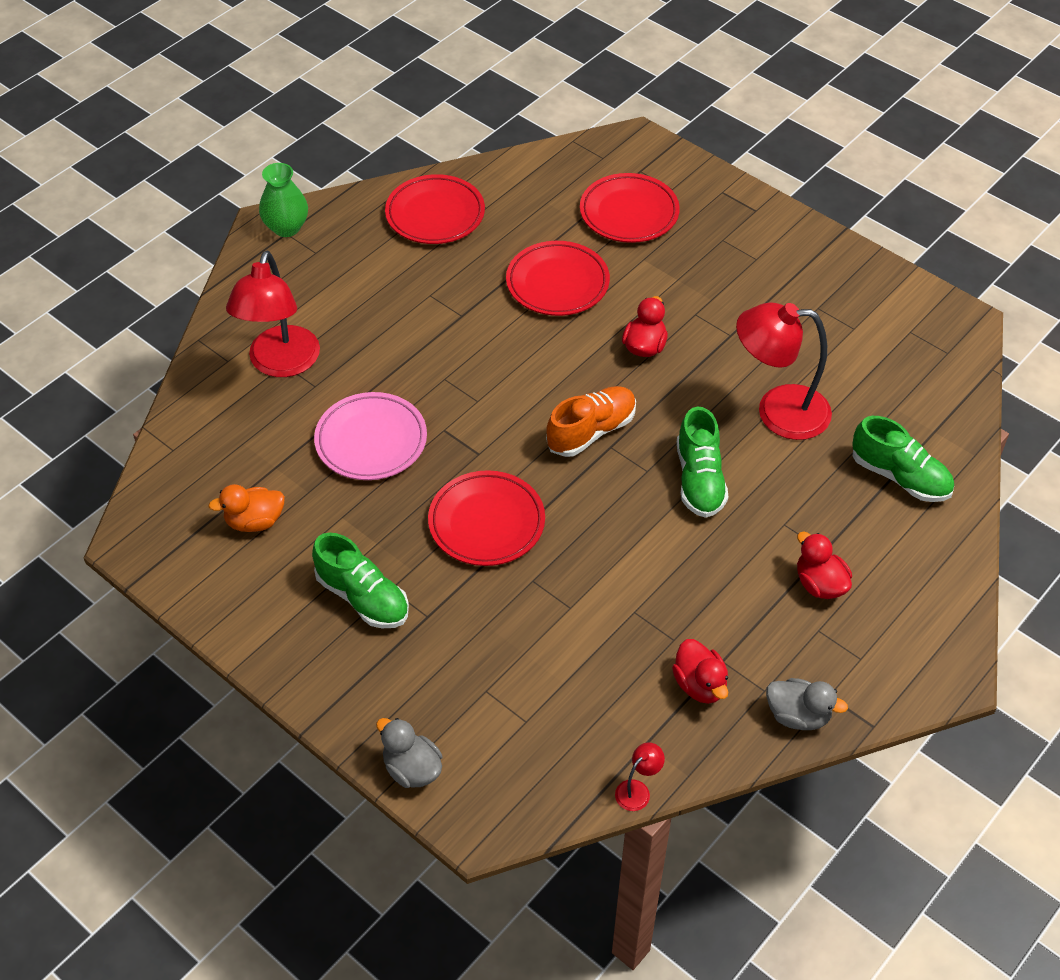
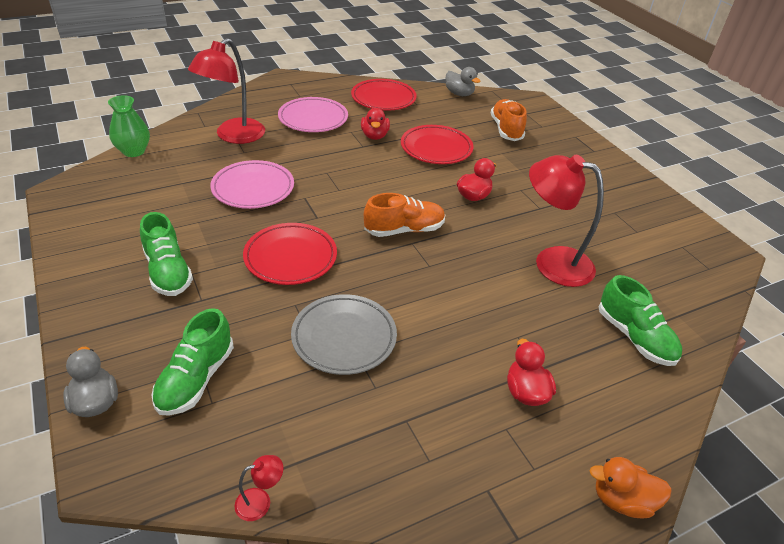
camera: 20 degrees right, 10 degrees down
orange duck [208,484,285,532] -> orange duck moved to [590,457,672,518]
green vase [259,163,308,237] -> green vase moved to [108,95,150,157]
red plate [580,173,680,243] -> orange shoe [491,99,527,141]
red duck [672,639,728,704] -> red duck moved to [361,108,390,140]
green shoe [677,406,728,518] -> green shoe moved to [151,308,234,416]
grey duck [766,678,848,730] -> grey duck moved to [446,67,480,96]
none -> pink plate [278,97,348,132]
none -> grey plate [291,294,397,375]

